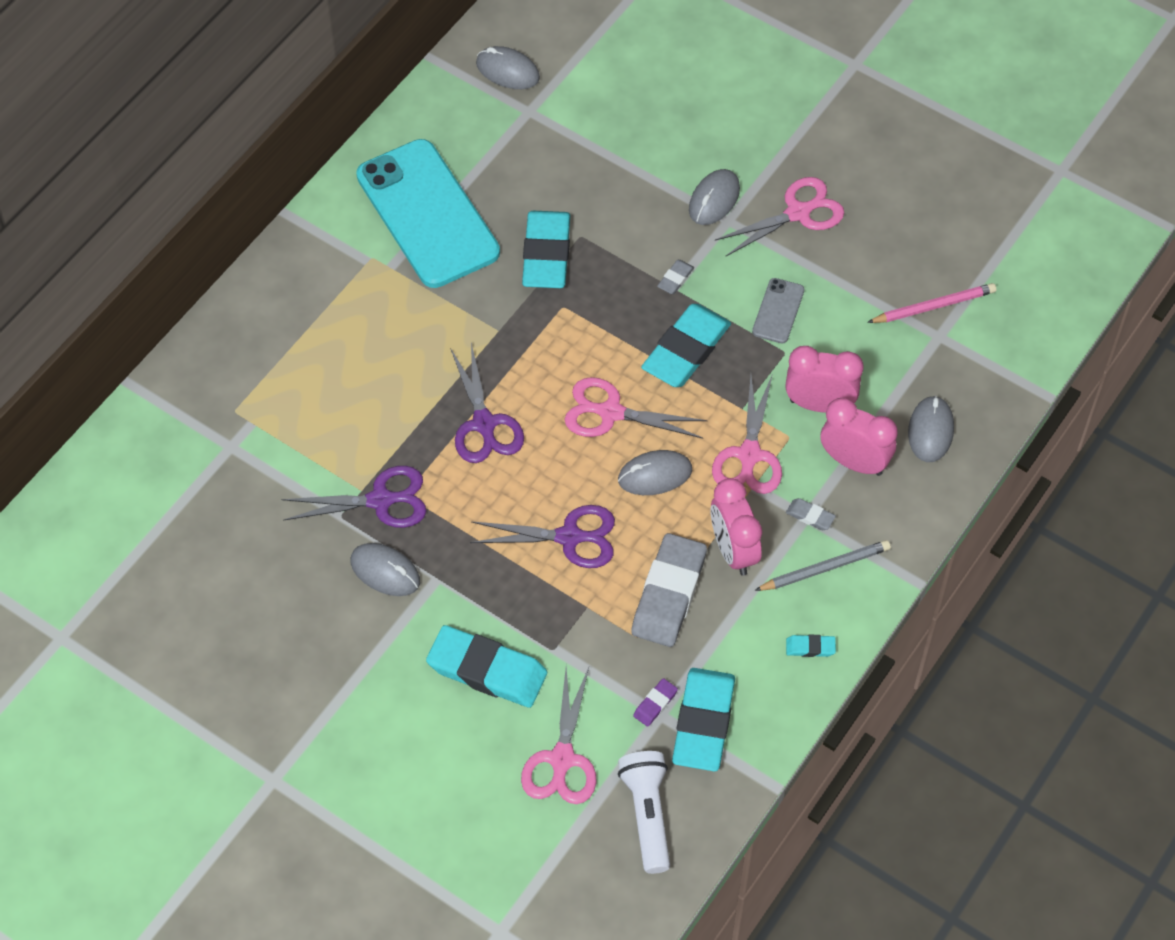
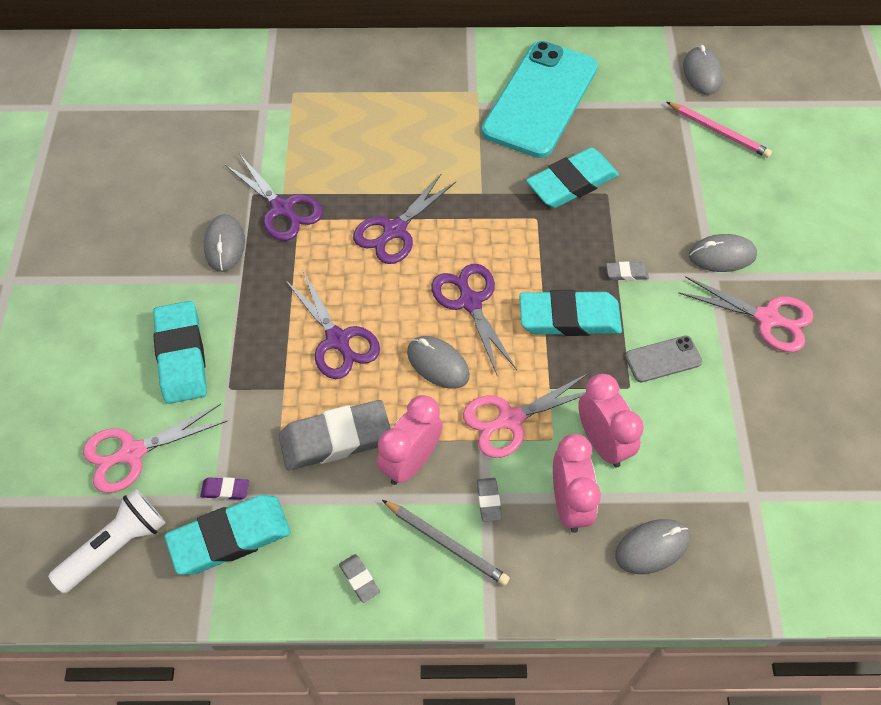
camera: 55 degrees right, 0 degrees up
pink scissors [565,377,708,439] -> purple scissors [431,264,517,375]
turquoise eraser [786,635,836,657] -> grey eraser [339,554,380,603]
pink pencil [867,283,996,323] -> pink pencil moved to [667,102,772,158]

